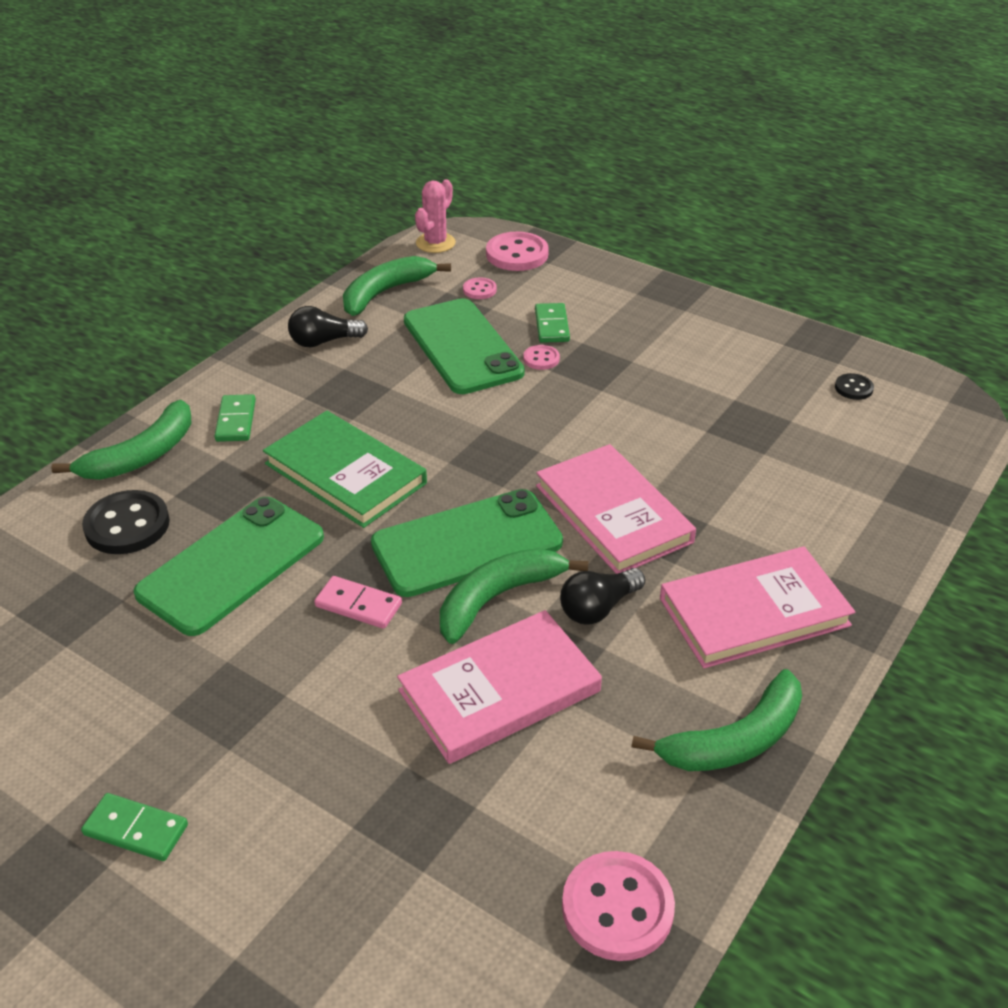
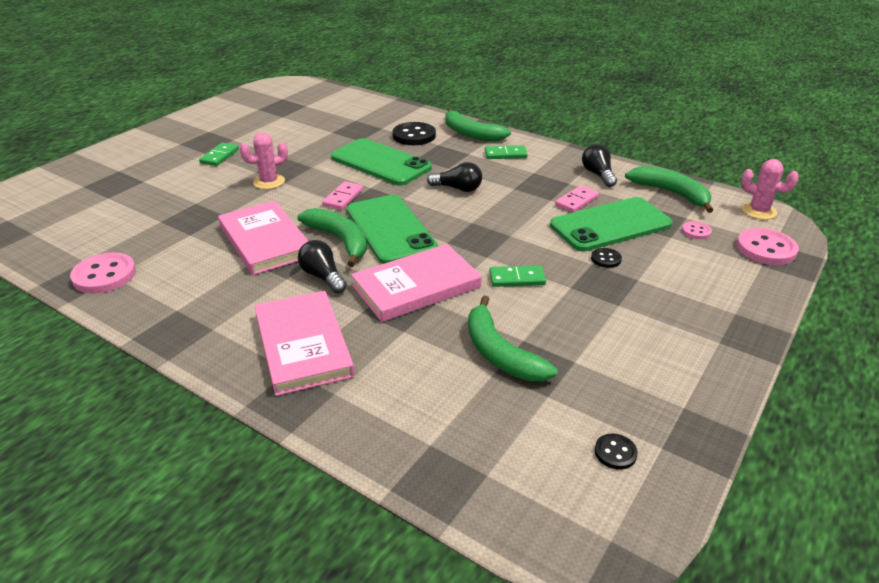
camera: 90 degrees right, 5 degrees down
green book [263,411,427,528] -> black light bulb [427,162,482,192]
pink button [523,345,560,370] -> black button [591,248,622,268]
green domino [535,303,570,343] -> green domino moved to [489,265,546,287]
green banana [632,669,802,771] -> green banana moved to [468,296,558,381]
none -> pink cactus [240,132,288,189]
none -> pink domino [555,185,599,213]

